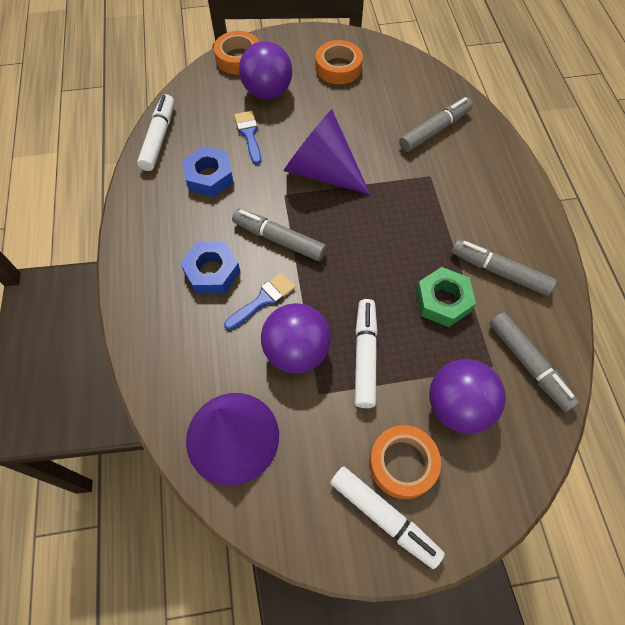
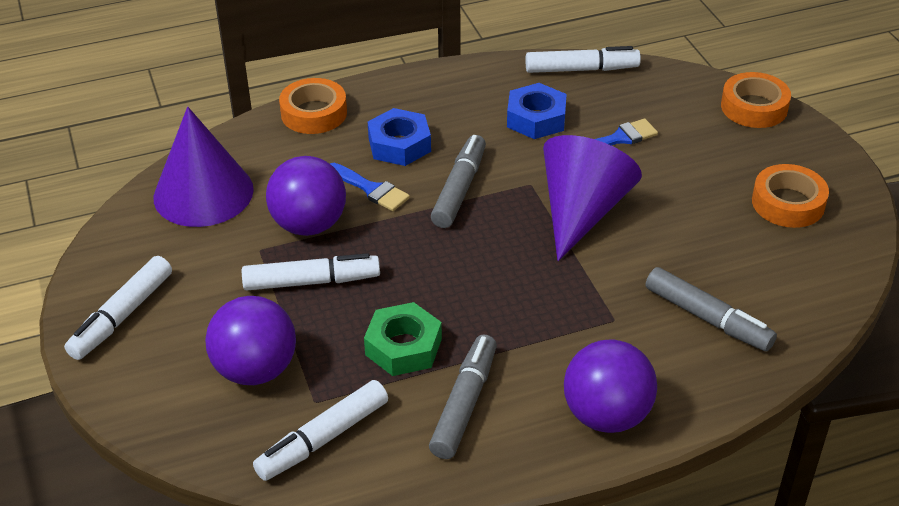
camera: 80 degrees right, 20 degrees down
purple ball [239,41,292,99] -> purple ball moved to [564,339,657,433]
orange tape [369,425,441,499] -> orange tape moved to [279,78,347,134]
grey marker [489,312,580,412] -> white marker [253,380,388,481]

